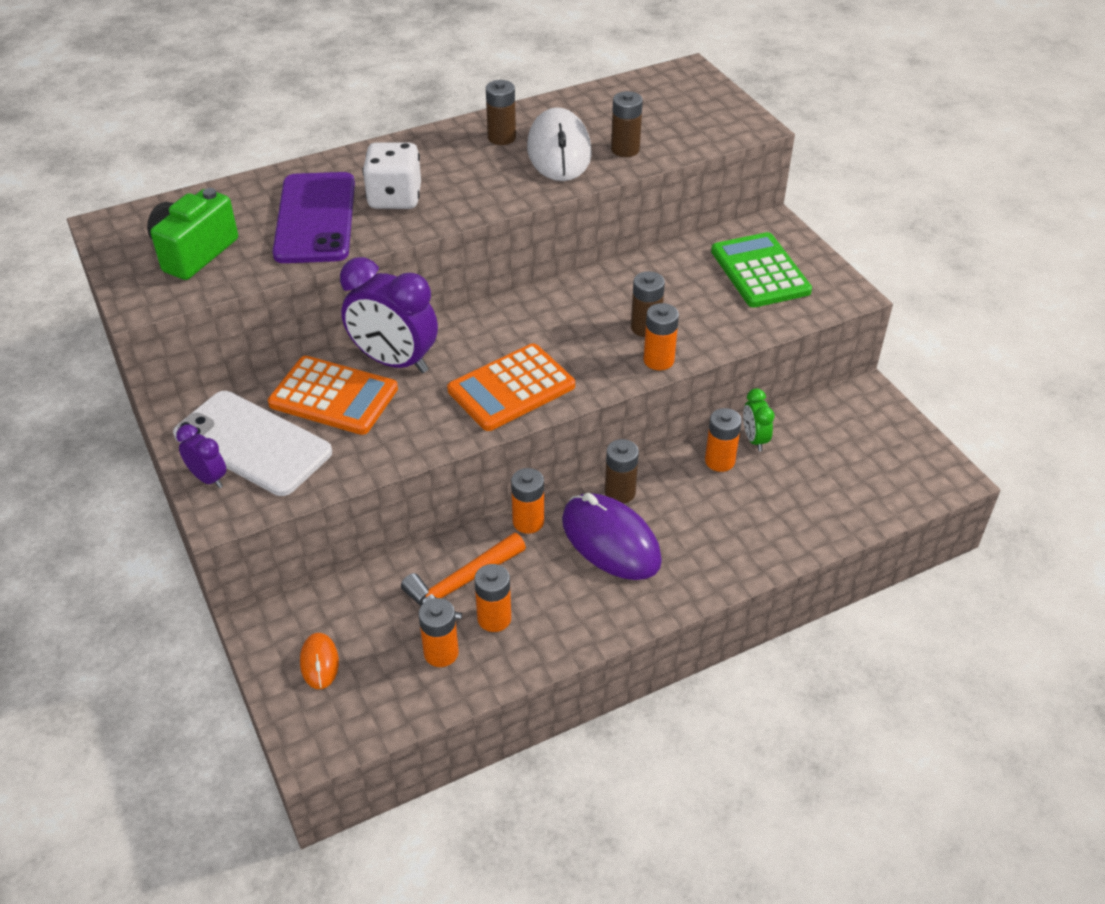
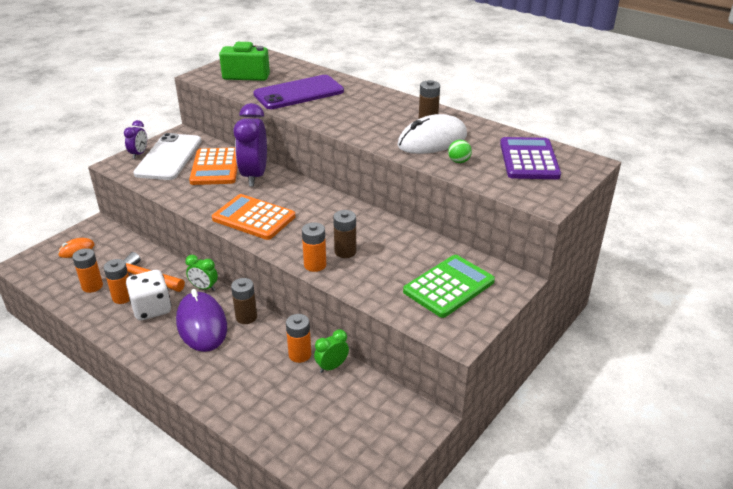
camera: 65 degrees right, 10 degrees down
white dice [362,142,421,209] -> white dice moved to [126,270,171,320]
orange battery [511,468,544,534] -> green clock [186,255,218,291]
purple mouse [562,493,662,580] -> purple mouse turned 45 degrees counterclockwise [176,289,227,352]
brown battery [611,91,643,157] -> green ball [448,140,472,163]
none -> purple calculator [500,137,561,179]

